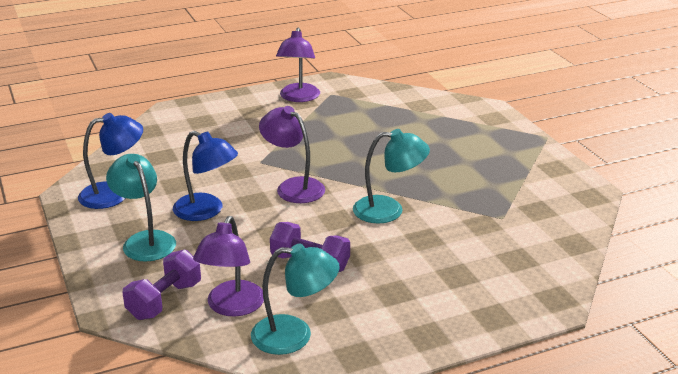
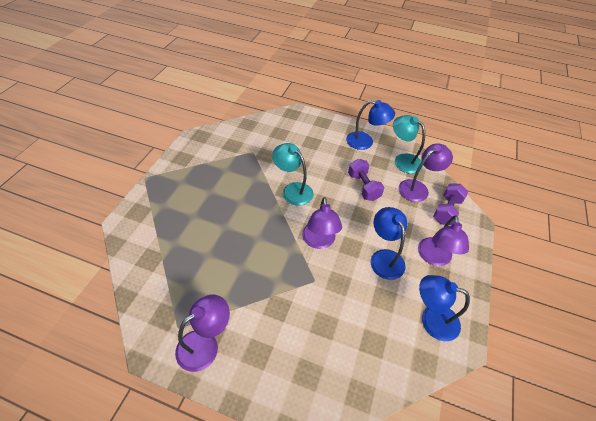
camera: 140 degrees left, 20 degrees up
turquoise lamp [106,154,176,261] -> purple lamp [418,215,469,266]
purple dumbbell [122,250,201,320] -> purple dumbbell turned 45 degrees counterclockwise [433,184,468,225]
none -> blue lamp [346,100,395,150]

